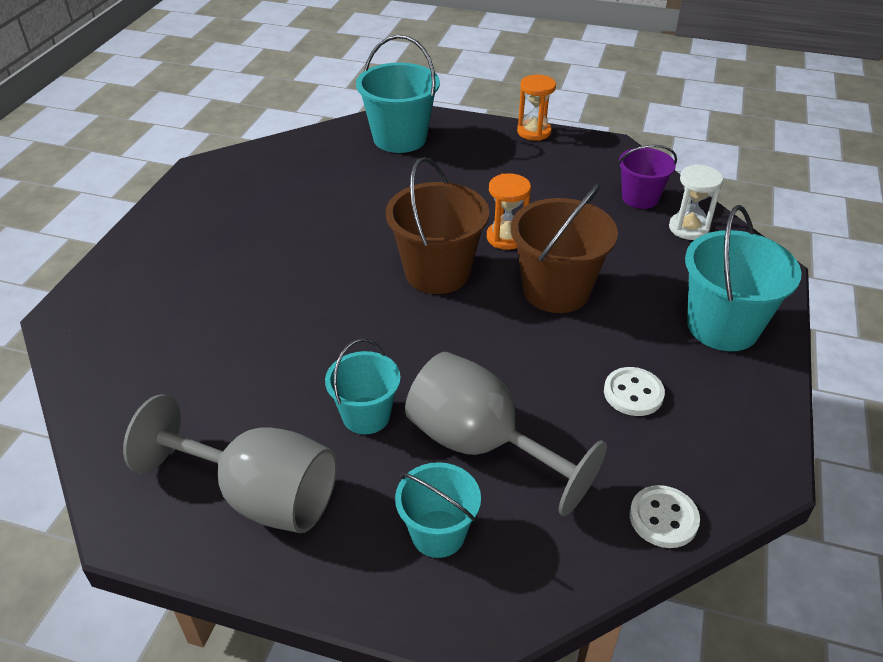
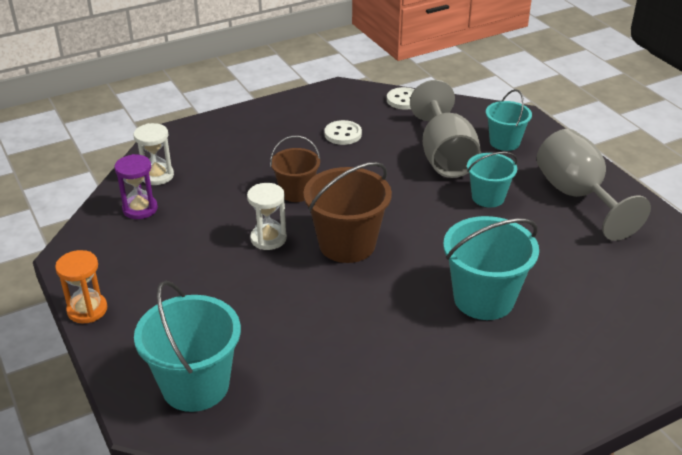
camera: 135 degrees left, 5 degrees down
orange hourglass [487,173,531,250] -> white hourglass [247,183,287,250]
brown bucket [511,183,618,313] -> brown bucket [270,136,321,202], size x0.62
purple bucket [618,145,677,209] -> purple hourglass [114,154,158,219]
turquoise bucket [685,205,802,351] -> turquoise bucket moved to [443,216,539,320]

